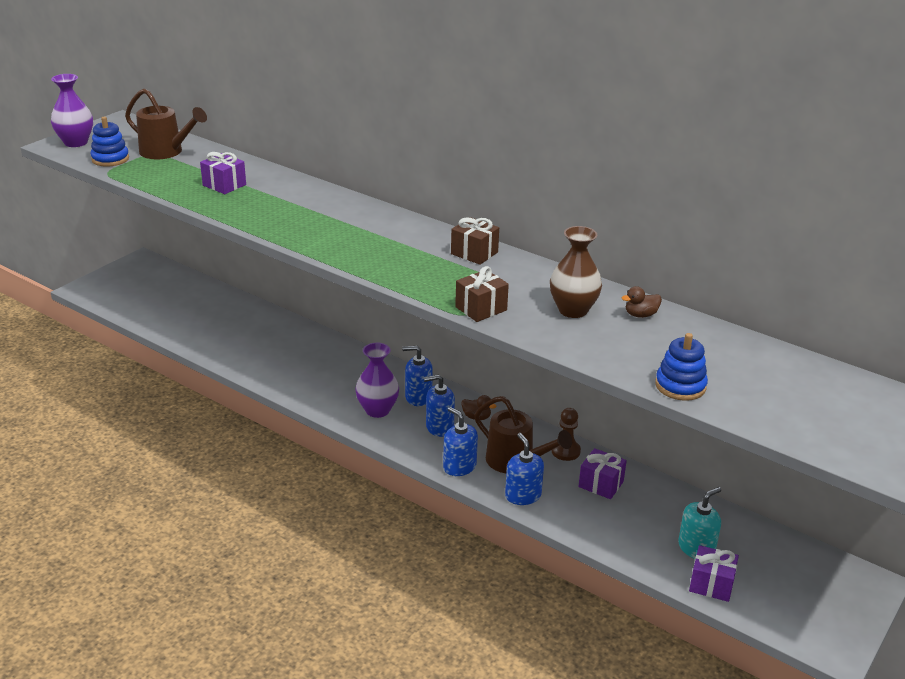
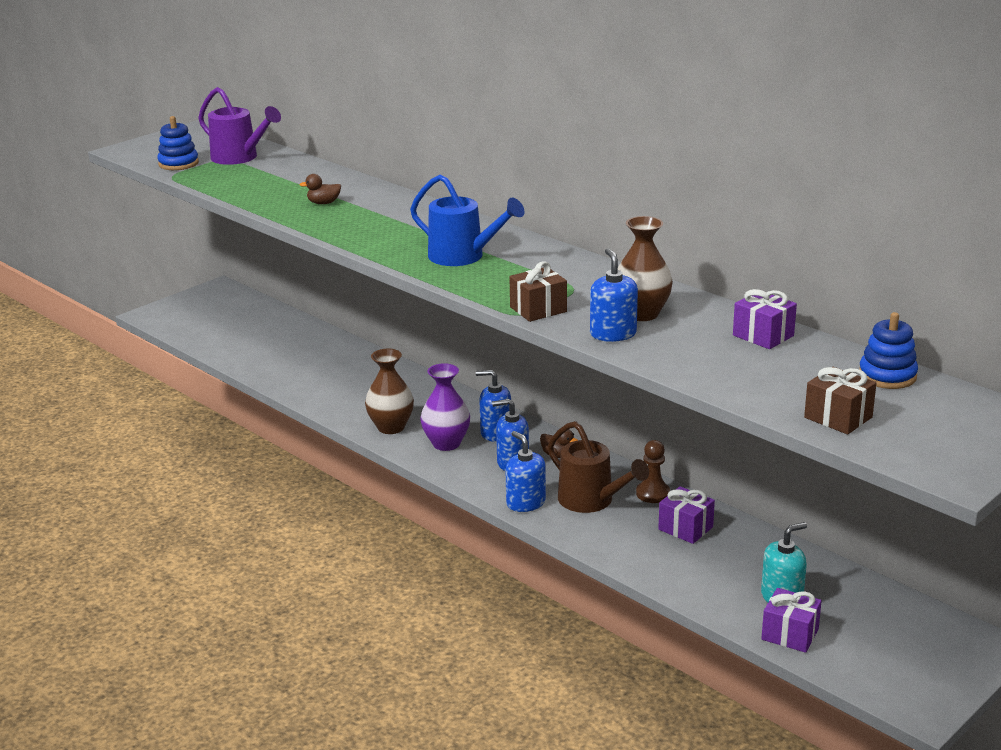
camera: 10 degrees right, 5 degrees down
purple vase [51,74,93,147] -> none
brown watering can [125,88,207,159] -> purple watering can [198,87,281,165]
purple gift [200,152,246,194] -> purple gift moved to [733,289,797,349]
brown gift [451,217,499,265] -> brown gift moved to [804,367,876,434]
blue soap dispenser [505,433,544,505] -> blue soap dispenser moved to [590,248,638,342]
brown duck [622,286,662,318] -> brown duck moved to [299,174,341,204]
blue stacking toy [655,333,708,401] -> blue stacking toy moved to [859,312,918,389]
none -> brown vase [365,349,414,434]
none -> blue watering can [410,174,525,266]

